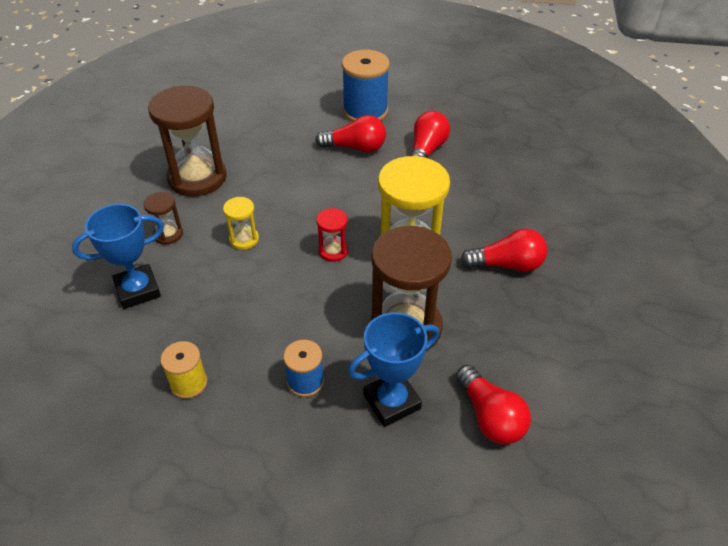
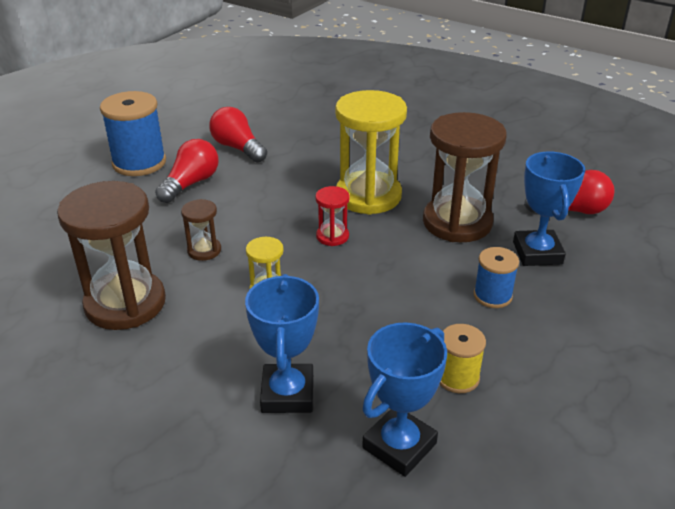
camera: 65 degrees left, 10 degrees down
brown hourglass [144,192,183,245] -> brown hourglass moved to [181,199,221,261]
red light bulb [460,229,547,272] -> none
none -> blue trophy [362,322,447,477]

